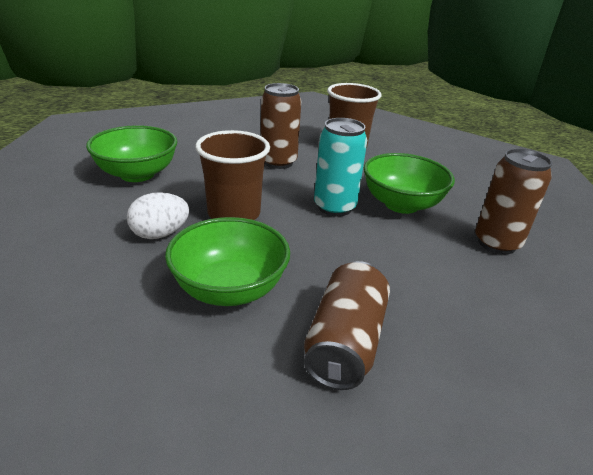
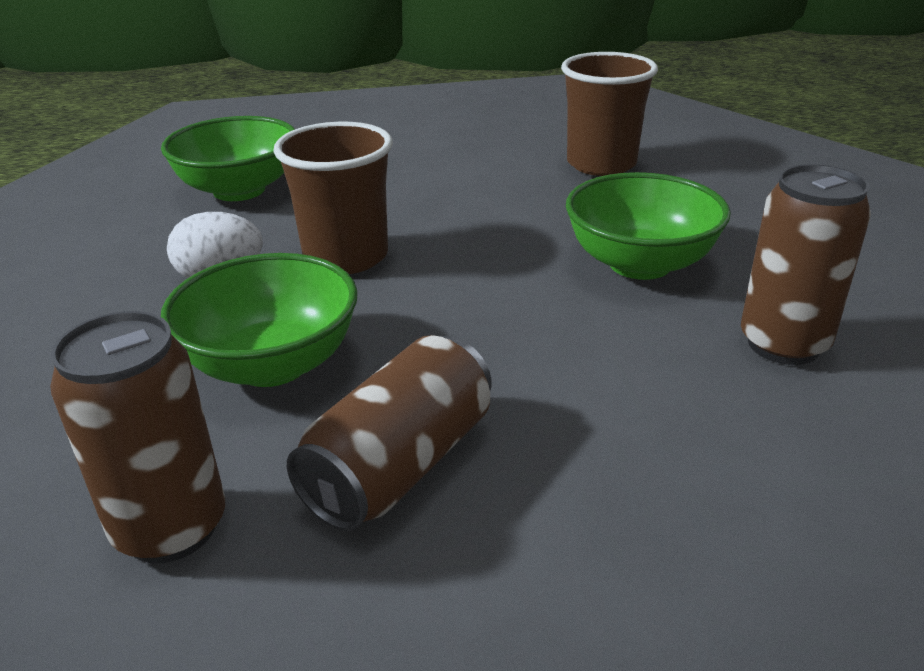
camera: 20 degrees right, 0 degrees up
brown can [261,83,301,169] -> brown can moved to [50,311,225,563]
turquoise can [314,118,367,217] -> none

